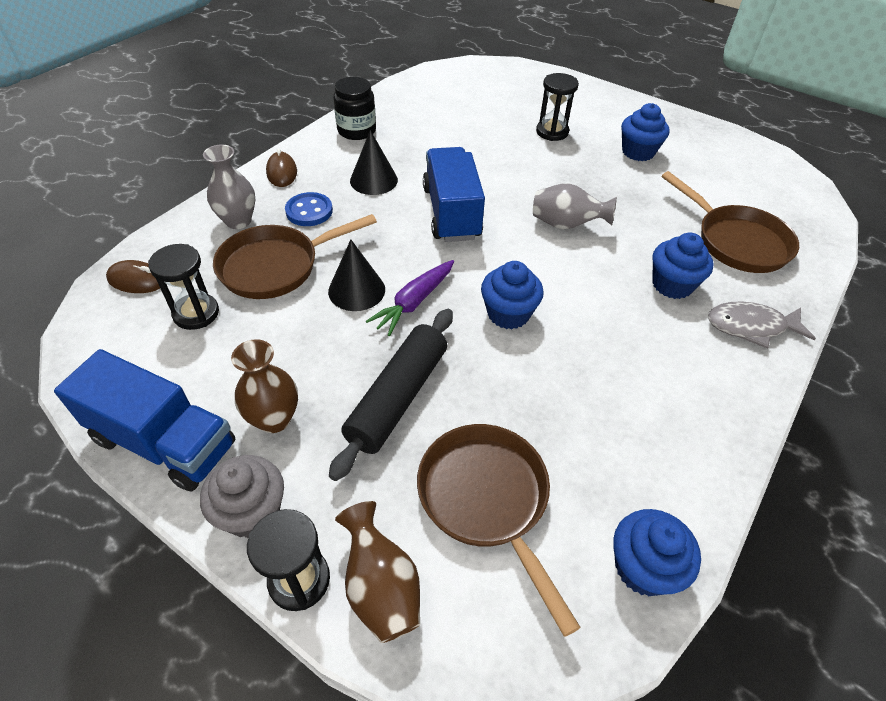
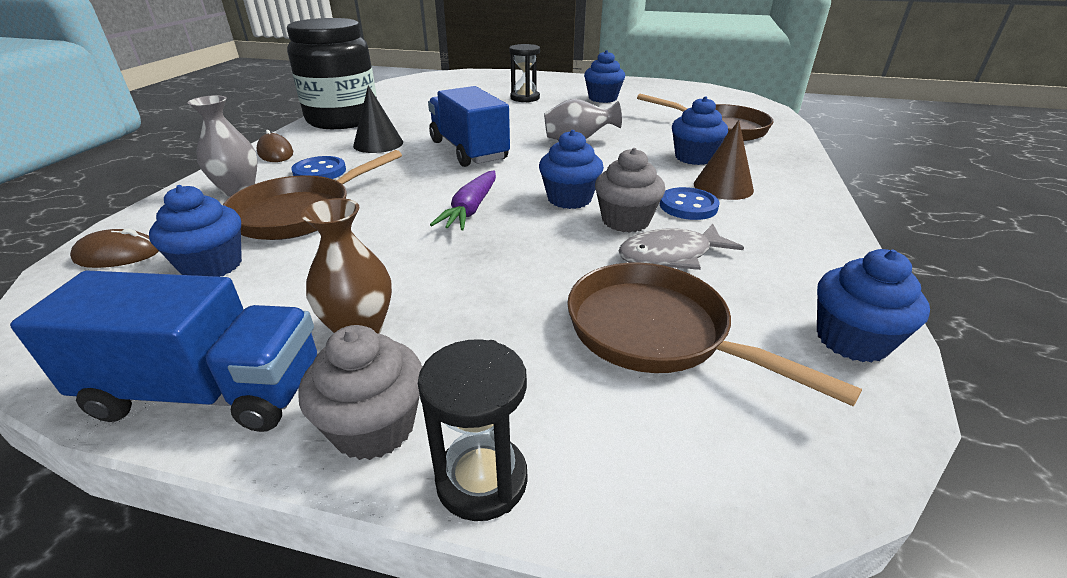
camera: 20 degrees left, 15 degrees down
black hourglass [148,244,219,330] -> blue cupcake [149,185,242,277]
black cone [328,239,385,311] -> none
black rolling pin [329,309,453,481] -> none
black jar [333,77,376,140] -> black jar [287,18,377,129], size x1.84
brown vase [335,501,420,643] -> none
grey fish [708,301,816,348] -> grey fish moved to [618,224,744,270]
none -> grey cupcake [595,148,666,233]
none -> blue button [660,187,719,220]
none -> brown cone [694,120,754,200]

